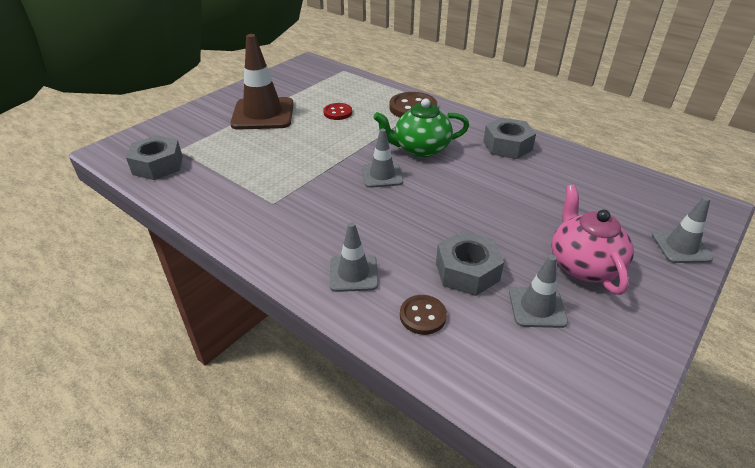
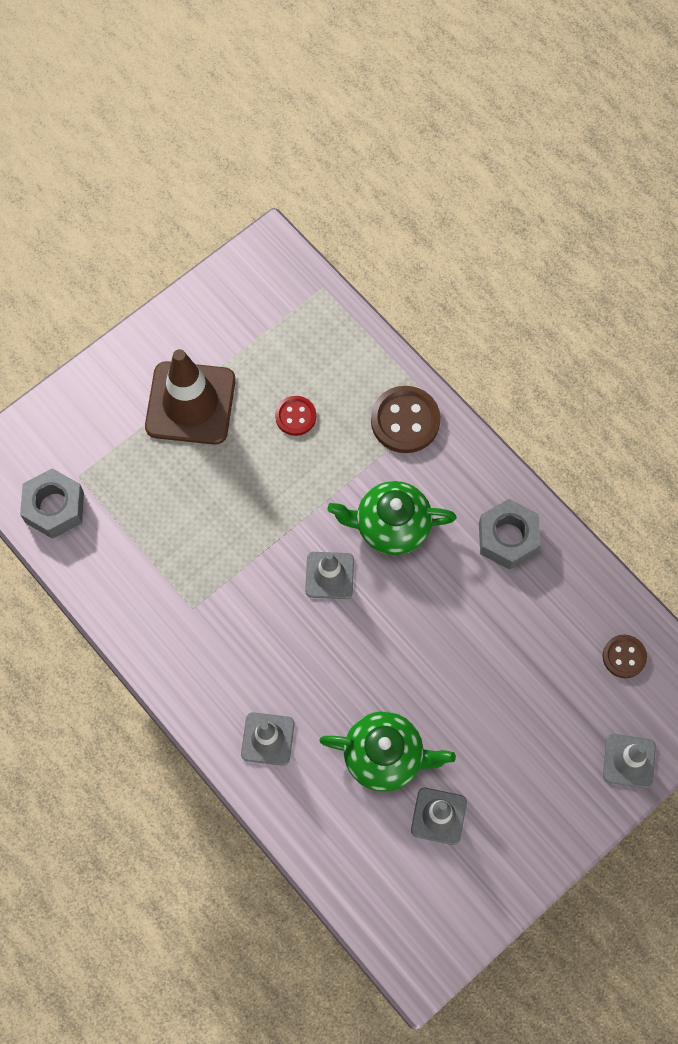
camera: 10 degrees right, 30 degrees up
brown button [400,295,447,335] -> brown button moved to [603,635,647,678]
grey nut [436,231,504,296] -> green teapot [319,711,456,792]
pink teapot [551,185,634,295] -> none

